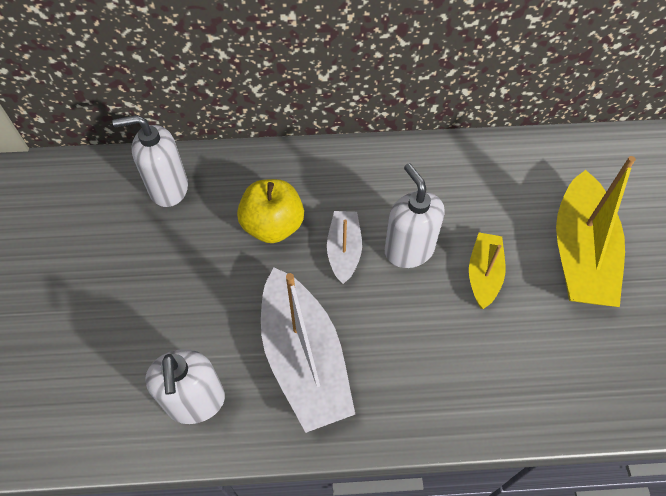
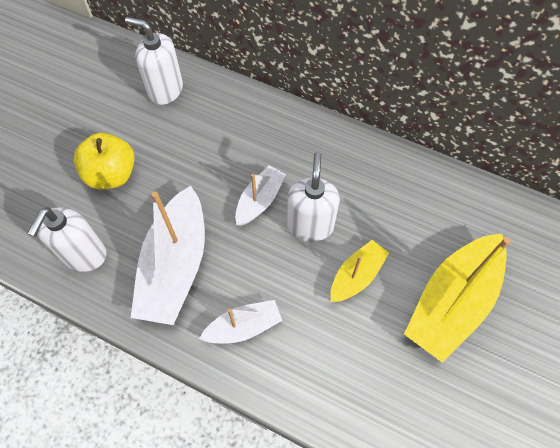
camera: 30 degrees right, 5 degrees up
yellow apple [237,179,304,243] -> yellow apple moved to [74,133,134,189]
none -> white boat [199,300,282,343]

